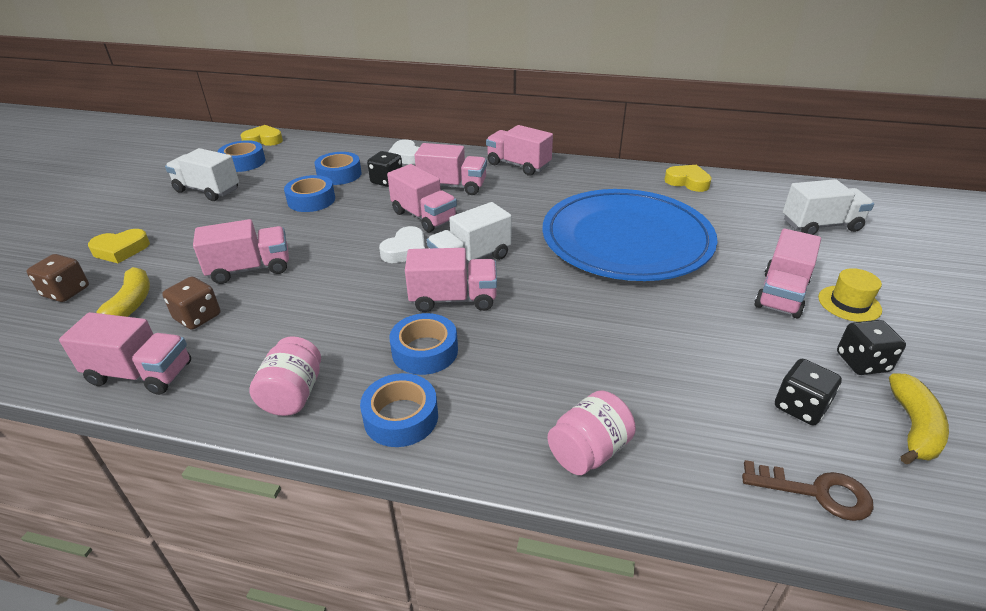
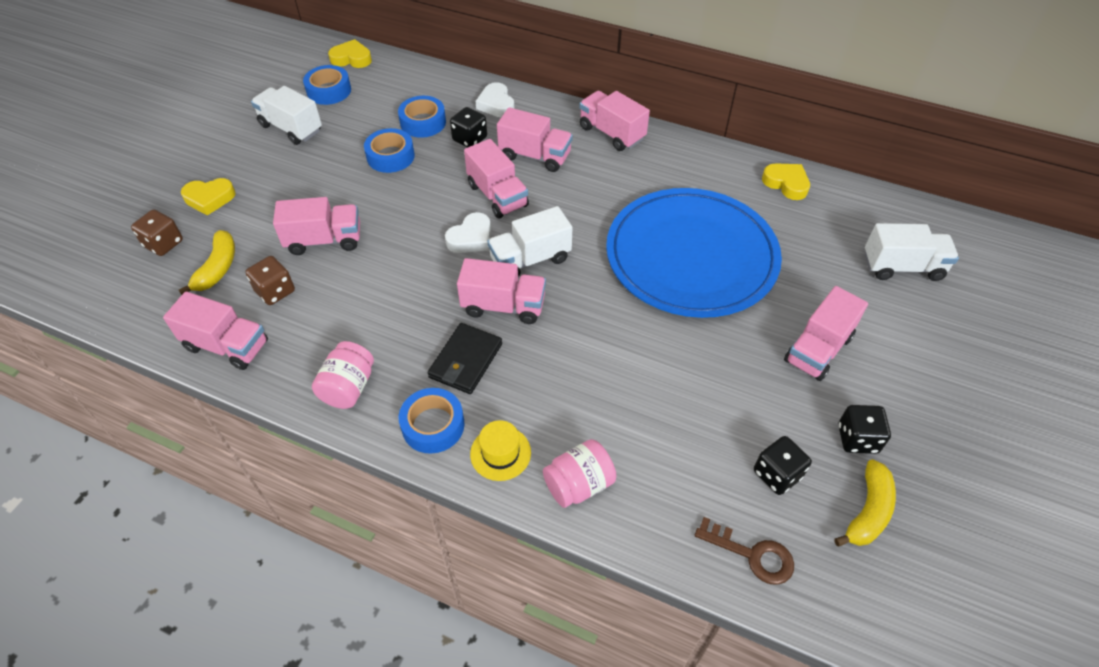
camera: 10 degrees right, 15 degrees up
blue tape [389,313,458,375] -> black wallet [427,323,502,394]
yellow hat [818,268,882,322] -> yellow hat moved to [470,420,531,481]

